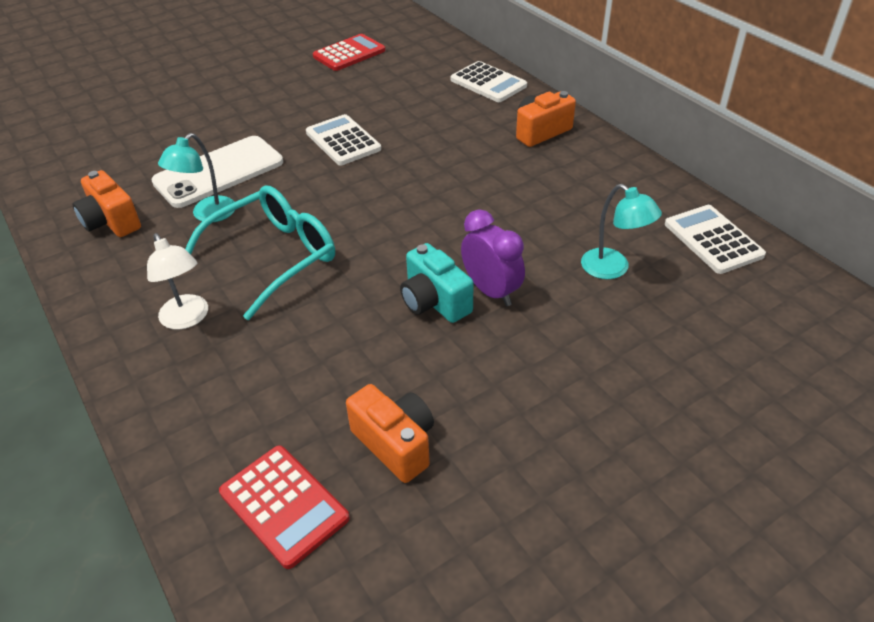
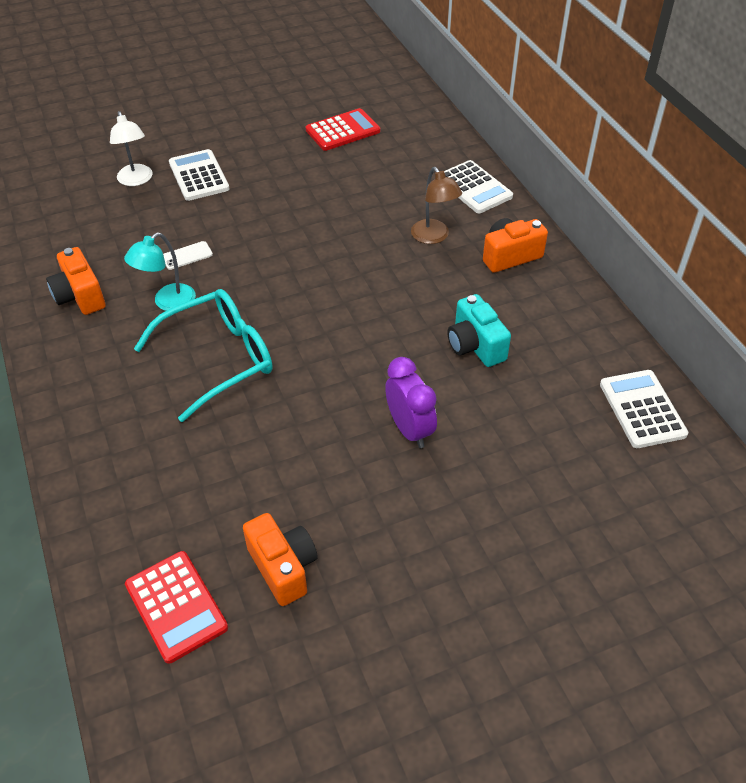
camera: 10 degrees right, 5 degrees up
white lamp [147,233,208,330] -> white lamp moved to [110,111,153,186]
white phone [151,136,283,208] -> white phone [163,241,213,270], size x0.41
white calculator [306,114,381,165] -> white calculator moved to [169,149,229,201]
turquoise camera [400,243,473,323] -> turquoise camera moved to [447,294,511,367]
turquoise lamp [581,184,662,279] -> none
none -> brown lamp [411,167,462,244]

